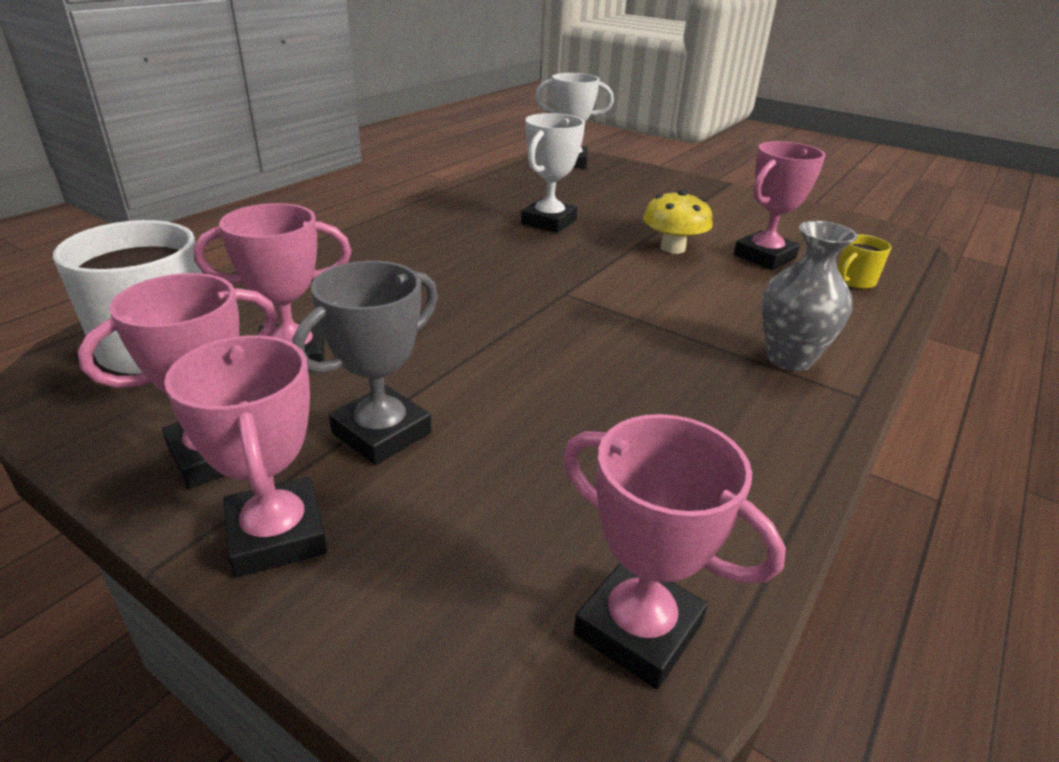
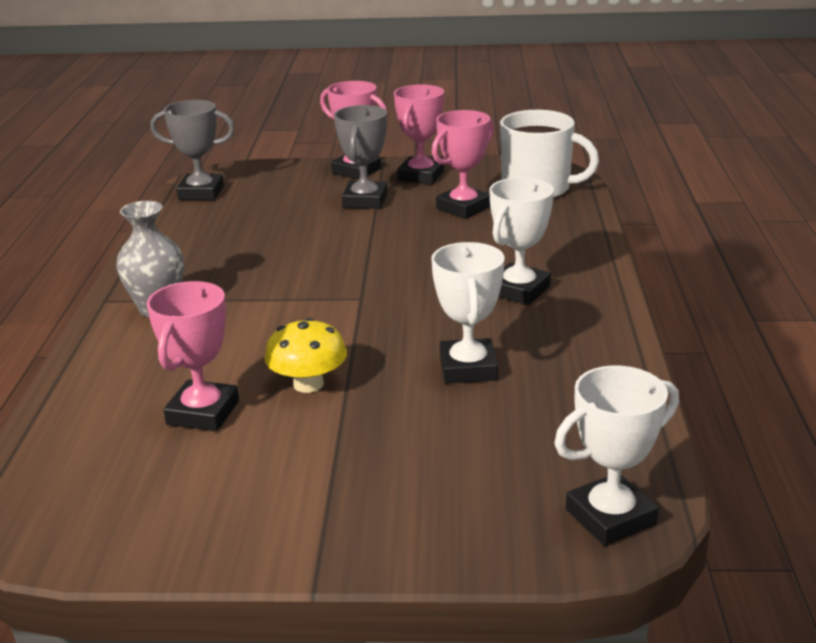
camera: 150 degrees right, 5 degrees down
pink trophy [563,414,786,689] -> grey trophy [150,100,235,200]
yellow mug [837,234,892,289] -> none
none -> white trophy [489,177,554,305]

